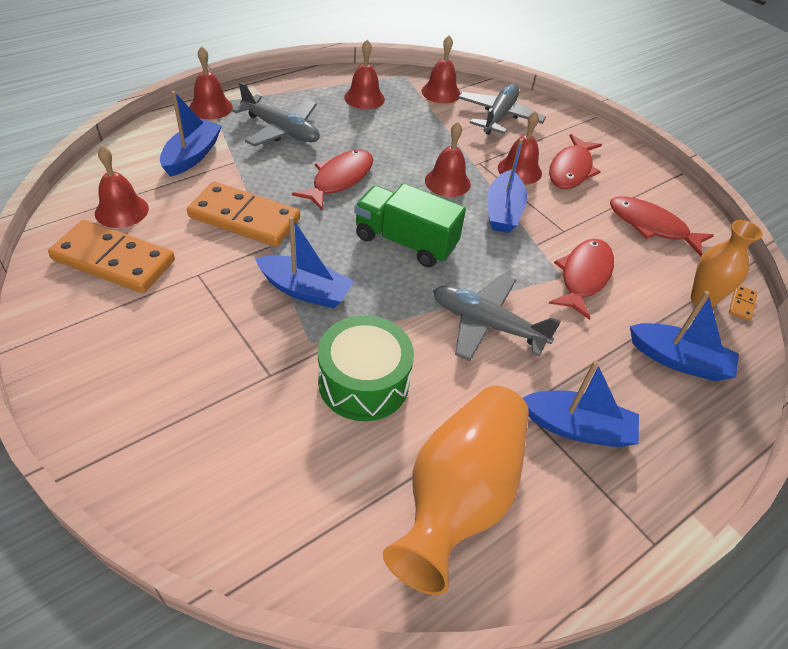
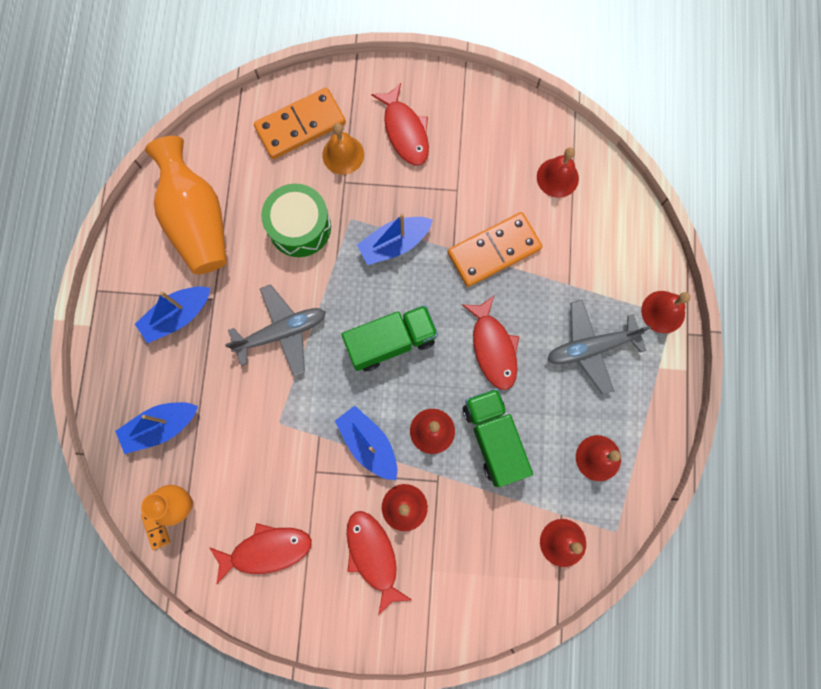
camera: 135 degrees right, 30 degrees up
orange domino [48,220,175,293] -> orange domino moved to [254,88,346,159]
blue boat [160,91,222,177] -> none
grey plane [458,83,546,135] -> none
red fish [549,239,614,320] -> red fish moved to [371,83,429,166]
none -> orange bell [322,123,364,175]
none -> green truck [463,388,533,487]

